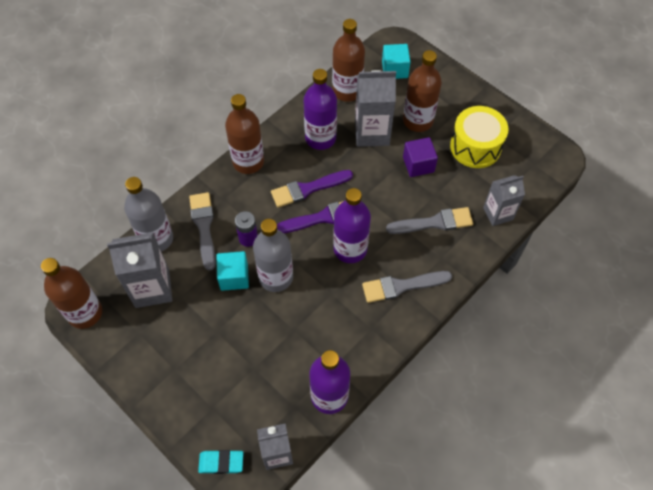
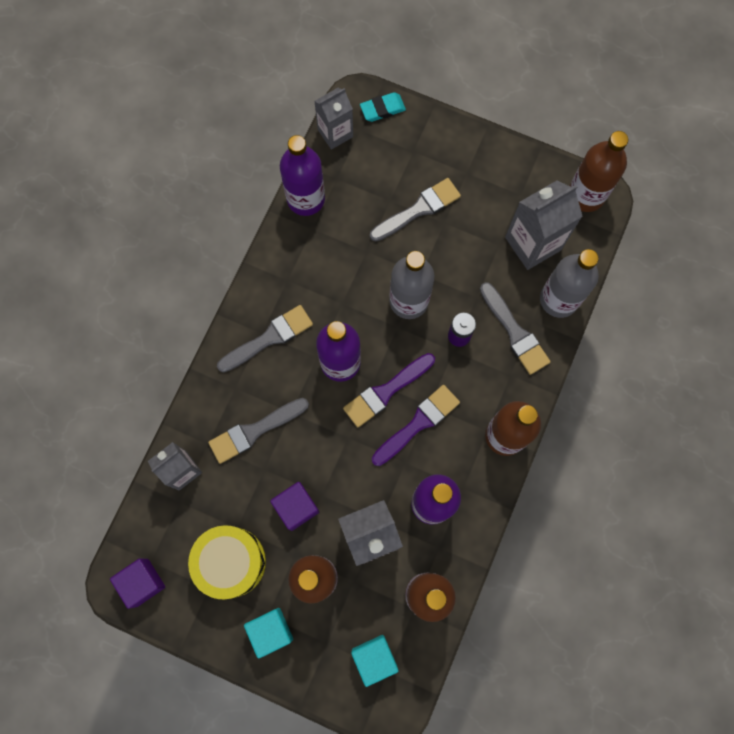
camera: 160 degrees right, 15 degrees up
turquoise cube [216,251,249,291] -> turquoise cube moved to [244,608,293,659]
none -> purple cube [110,558,165,609]
none -> grey brush [370,178,461,242]

